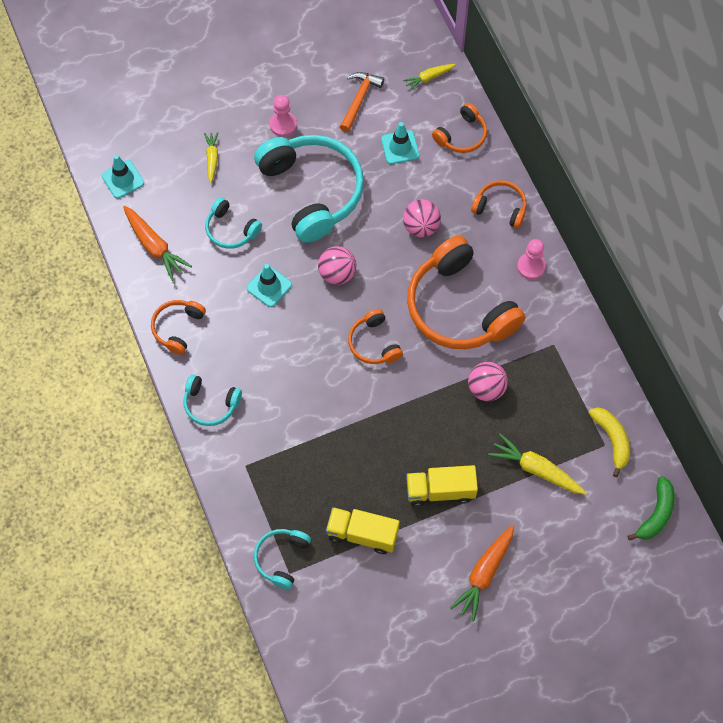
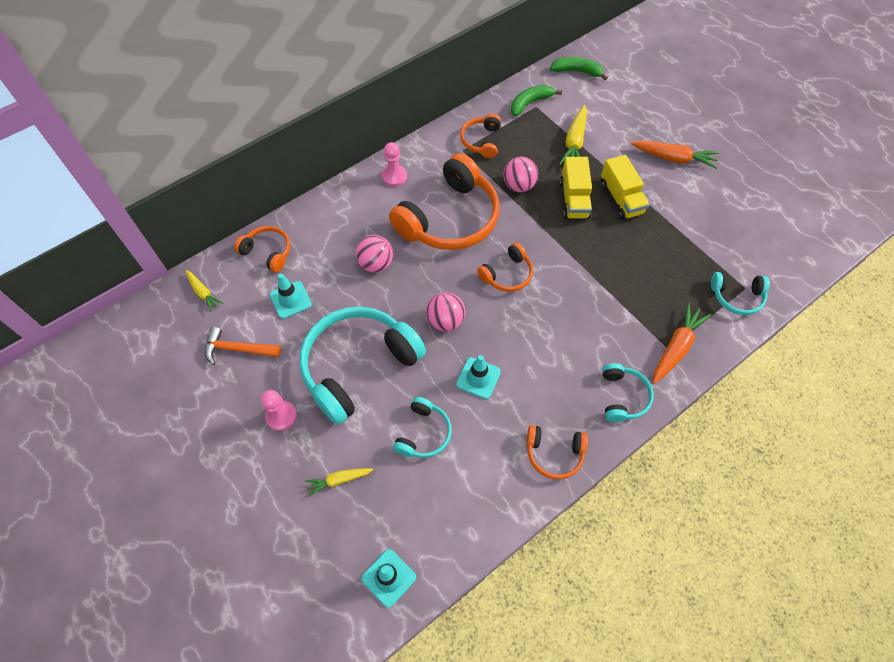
camera: 105 degrees left, 5 degrees down
orange carrot [123,206,192,281] -> orange carrot moved to [653,302,711,384]
yellow truck [326,507,399,554] -> yellow truck moved to [560,157,592,219]
orange headphones [471,180,527,229] -> orange headphones moved to [460,114,501,158]
yellow banana [589,407,630,477] -> green banana [511,85,562,116]

